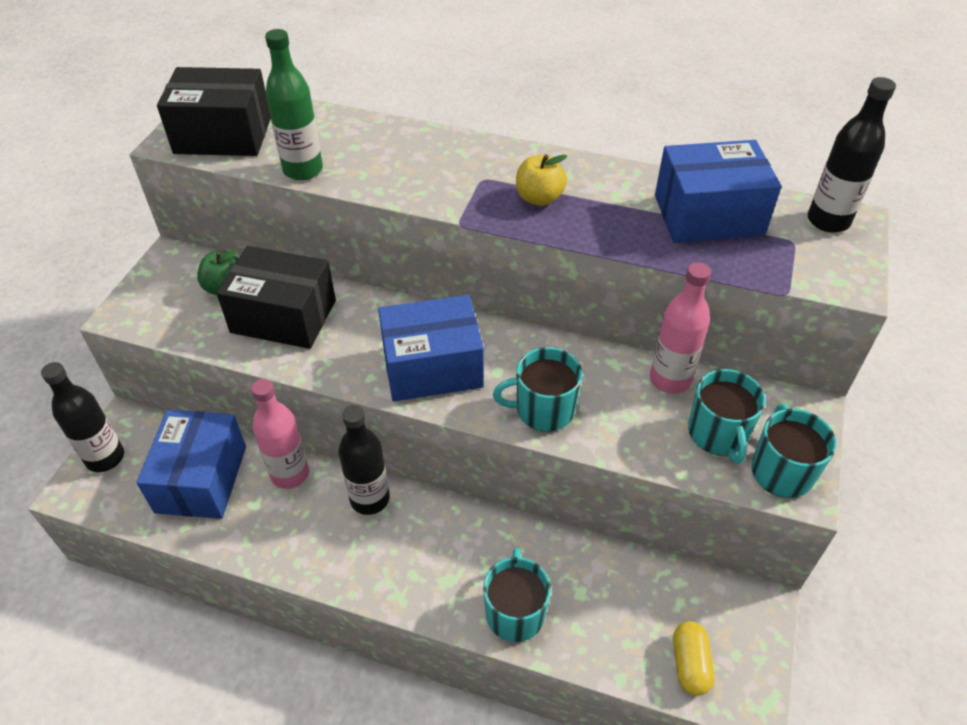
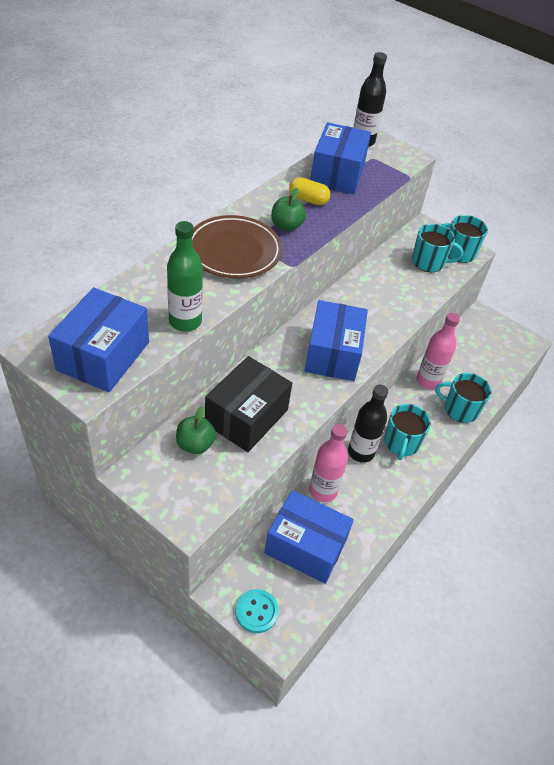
camera: 75 degrees left, 0 degrees up
black bottle [41,362,124,472] -> turquoise button [235,589,279,633]
black box [157,67,271,156] -> blue box [48,287,149,392]
turquoise mug [493,347,583,432] -> turquoise mug moved to [384,404,431,460]
yellow apple [516,154,567,206] -> green apple [271,188,306,231]
pink bottle [650,262,711,394] -> pink bottle moved to [416,313,460,389]
yellow capsule [673,621,715,696] -> yellow capsule moved to [289,177,330,205]
none -> brown plate [192,215,282,278]

